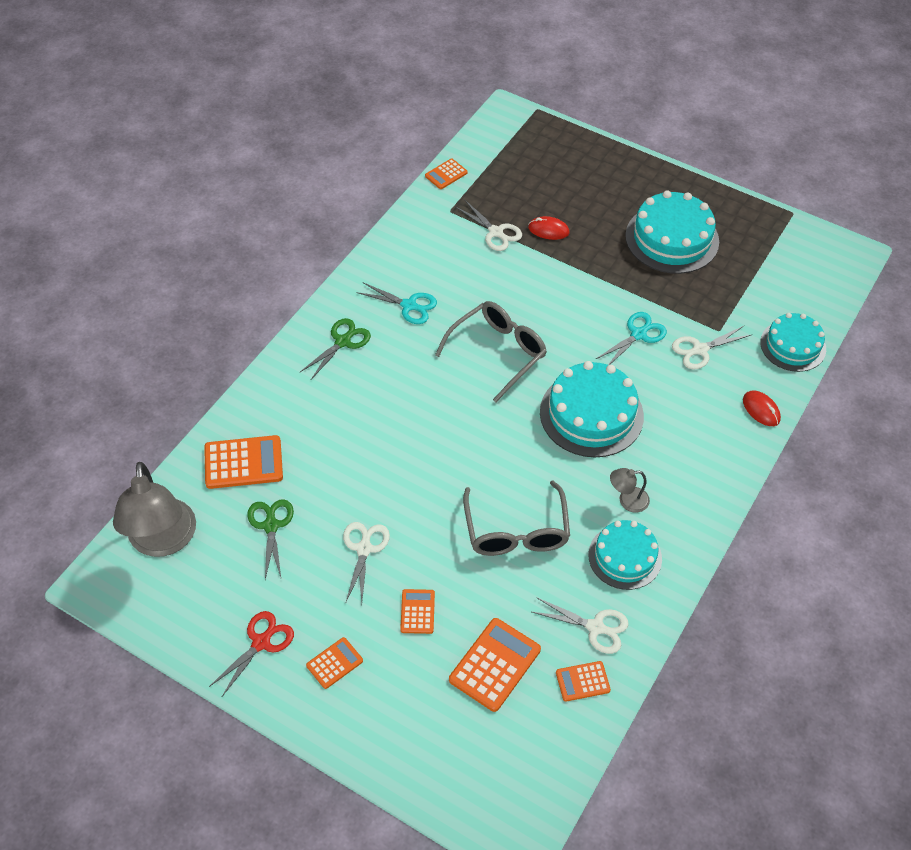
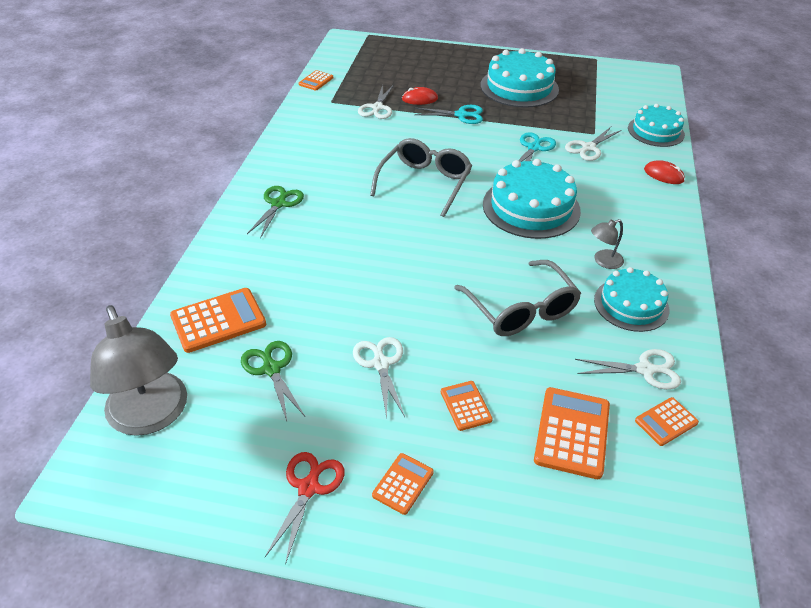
camera: 20 degrees left, 10 degrees down
turquoise scissors [356,282,437,324] -> turquoise scissors moved to [414,105,483,124]
white scissors [456,200,522,251] -> white scissors turned 75 degrees clockwise [358,85,394,119]

